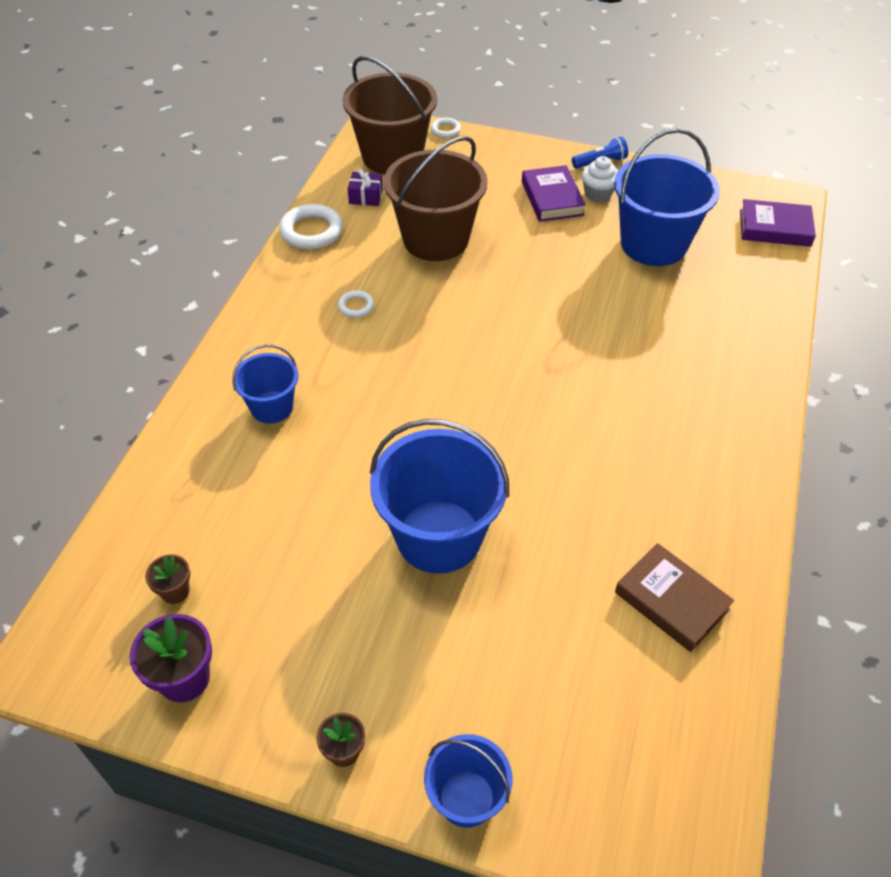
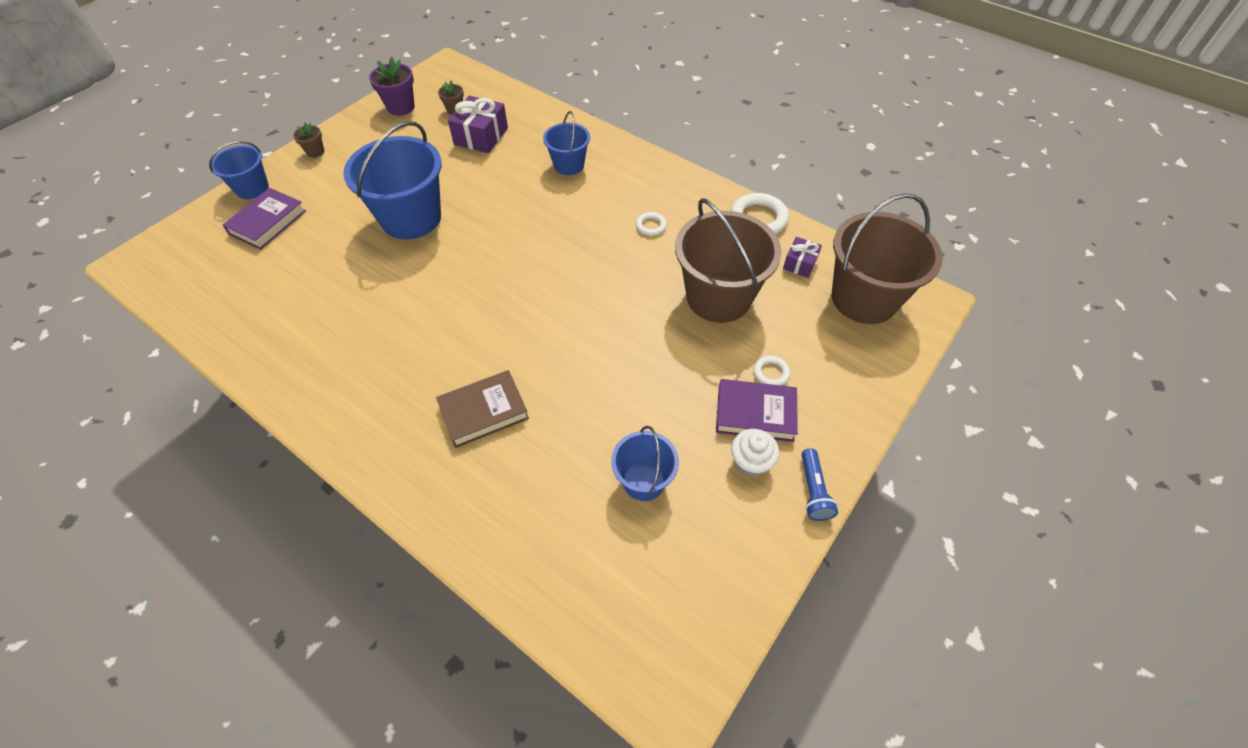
camera: 110 degrees right, 5 degrees up
white ring [431,118,461,138] -> white ring moved to [754,356,790,386]
blue bucket [614,128,720,266] -> blue bucket [611,426,679,501], size x0.55
brown book [615,543,734,652] -> brown book moved to [436,370,529,448]
purple book [740,199,816,247] -> purple book moved to [222,188,306,250]
none -> purple gift [448,96,508,153]

